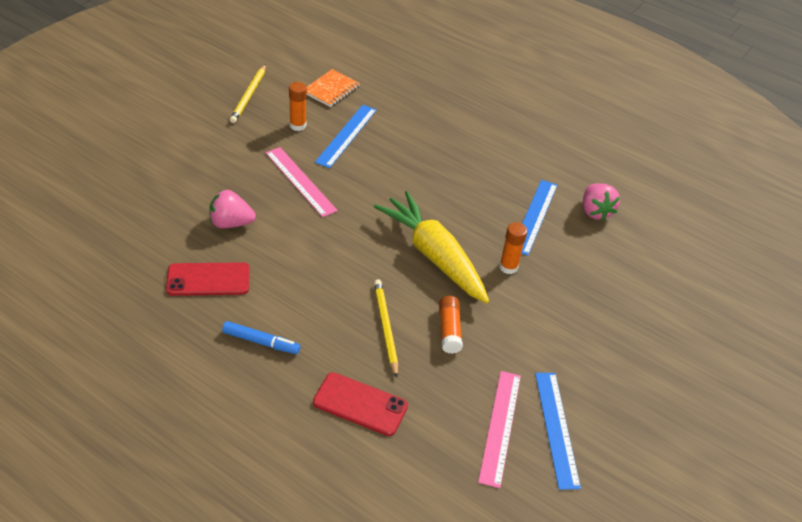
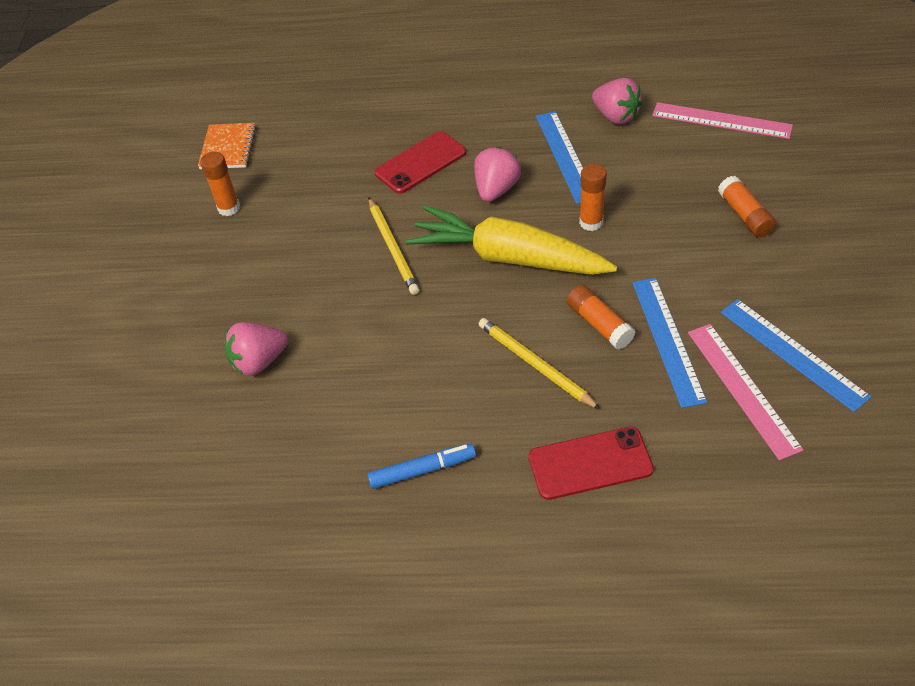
camera: 25 degrees left, 5 degrees up
red phone [166,262,249,296] -> red phone moved to [375,131,466,194]
yellow pencil [230,64,266,123] -> yellow pencil moved to [369,198,419,295]
pink ruler [266,147,338,217] -> pink ruler moved to [652,102,793,139]
blue ruler [315,105,377,168] -> blue ruler moved to [632,278,707,408]
none -> pink strawberry [474,147,521,202]
none -> orange glue stick [718,176,776,238]

